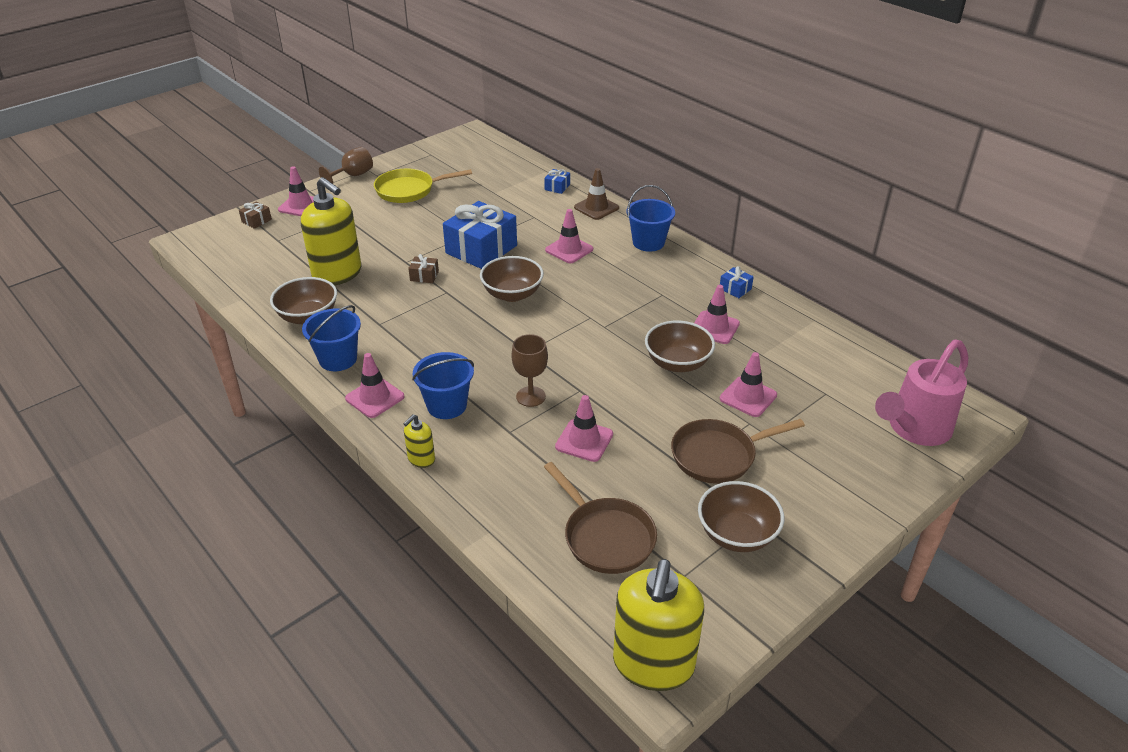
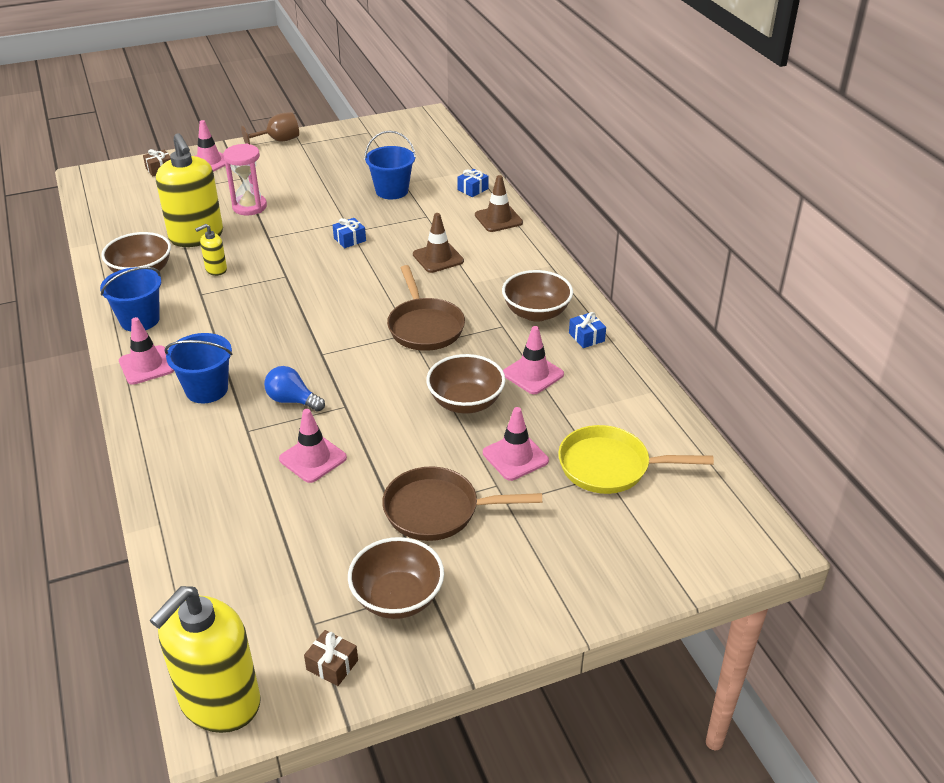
camera: 20 degrees right, 0 degrees up
yellow pan [374,169,472,203] -> yellow pan moved to [558,425,714,494]
yellow soap dispenser [403,414,435,468] -> yellow soap dispenser moved to [195,224,227,276]
brown gift [408,254,439,283] -> brown gift moved to [304,630,358,686]
blue gift [443,201,517,269] -> blue gift [333,218,366,248], size x0.42
brown bowl [480,256,544,302] -> brown bowl moved to [502,270,573,322]
brown goblet [511,334,548,407] -> blue light bulb [264,366,325,412]
brown pan [544,462,657,574] -> brown pan moved to [387,265,465,351]
pink traffic cone [545,209,593,263] -> brown traffic cone [413,213,464,273]
blue bucket [626,185,675,252] -> blue bucket moved to [364,131,416,199]
pink watering can [875,340,968,446] -> none
none -> pink hourglass [223,144,267,215]

